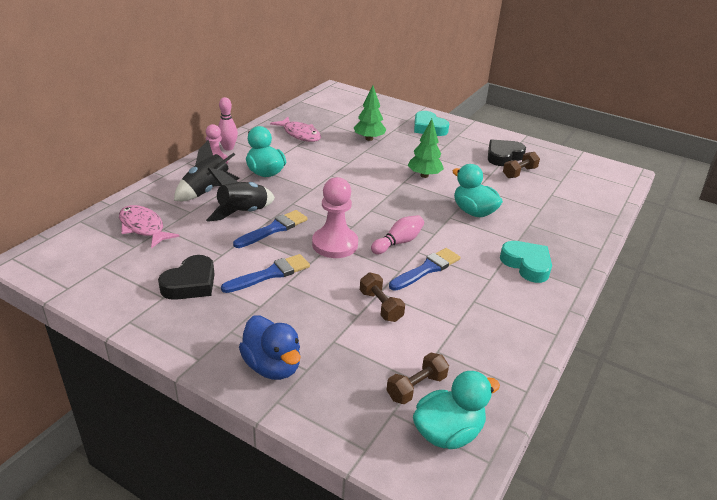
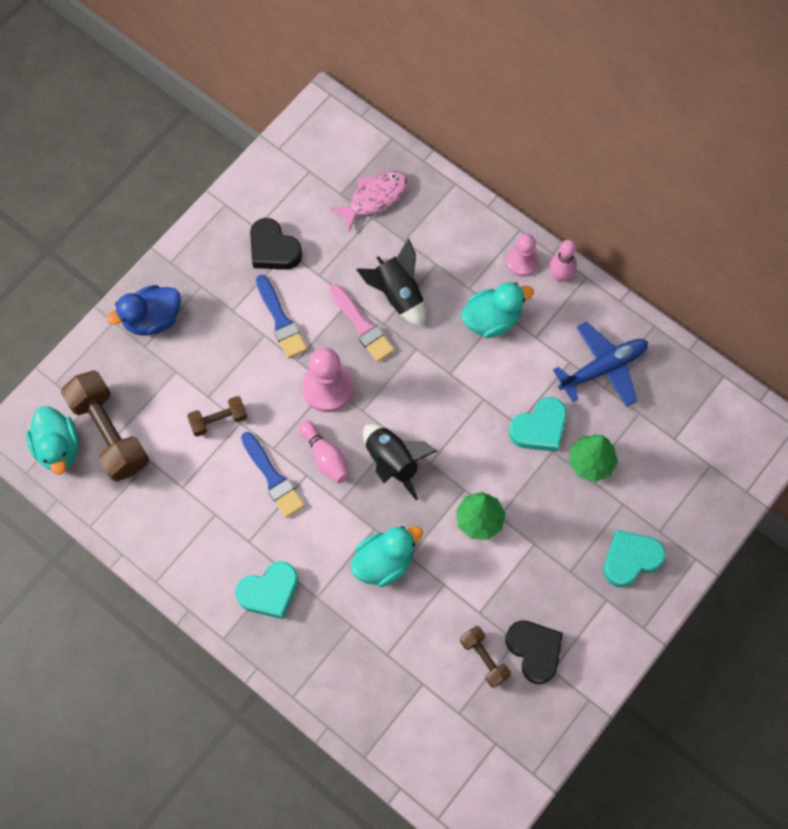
camera: 100 degrees right, 35 degrees up
black rocket [174,140,240,201] -> black rocket moved to [363,424,437,500]
blue brush [233,210,308,248] -> pink brush [329,284,395,362]
pink fish [270,117,321,142] -> blue plane [553,322,648,407]
brown dumbbell [387,353,449,404] -> brown dumbbell [61,370,149,482], size x1.91
none -> turquoise heart [509,397,567,452]

